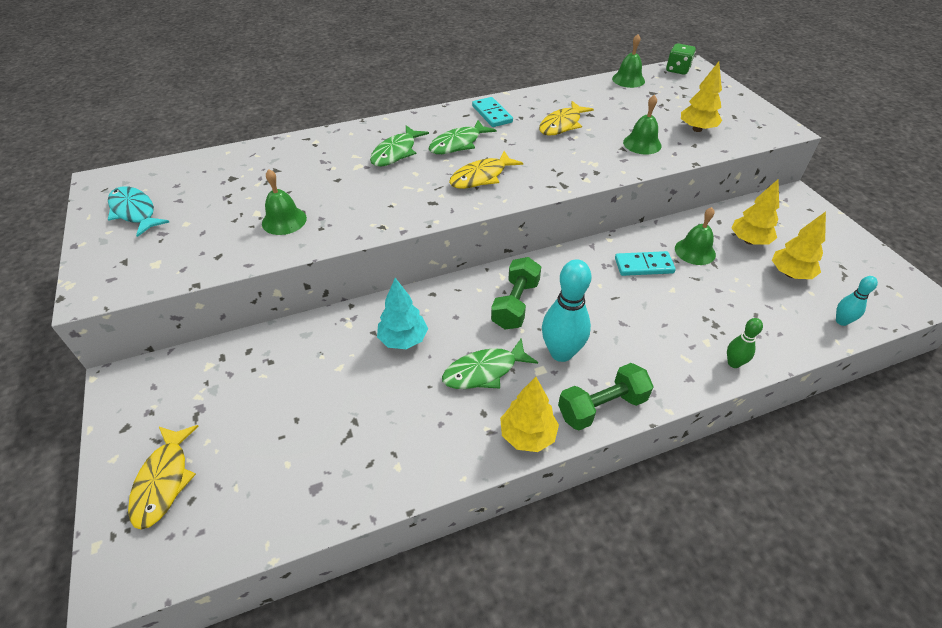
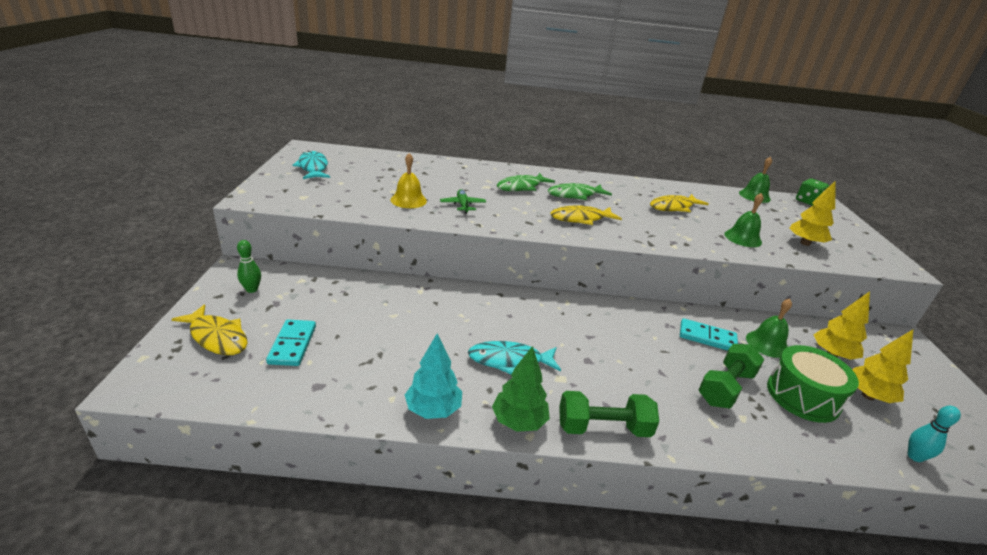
camera: 20 degrees right, 15 degrees down
yellow fish [128,425,199,530] -> yellow fish turned 75 degrees counterclockwise [172,304,248,355]
green bell [262,169,307,235] -> yellow bell [391,153,427,208]
turquoise tree [377,278,428,349] -> turquoise tree moved to [405,333,462,419]
green fish [442,338,538,389] -> turquoise fish [468,341,561,374]
turquoise domino [472,97,513,127] -> turquoise domino moved to [266,319,316,366]
green dumbbell [491,257,541,329] -> green dumbbell moved to [699,344,765,409]
yellow tree [500,377,559,452] -> green tree [492,346,550,432]
turquoise bowling pin [542,259,591,362] -> none
green bowling pin [727,318,763,368] -> green bowling pin moved to [237,240,261,293]
none -> green plane [440,189,486,214]
none -> green drum [767,345,859,423]

